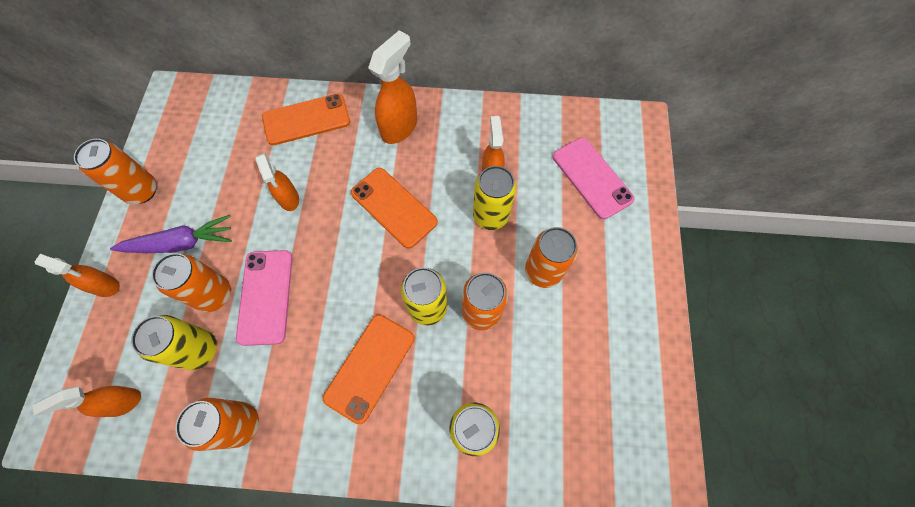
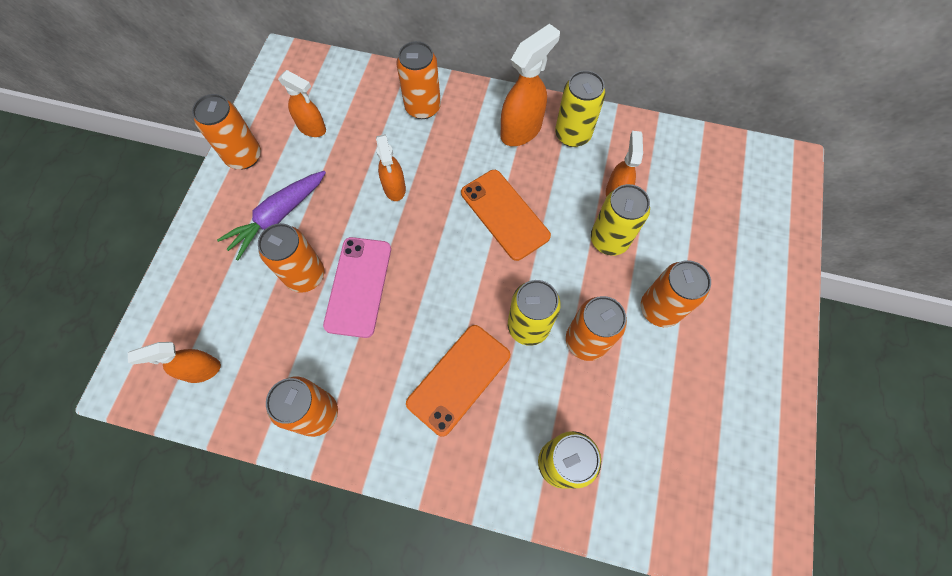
camera: 10 degrees right, 0 degrees up
orange spray bottle [35,254,120,297] -> orange spray bottle moved to [278,70,326,137]
purple carrot [110,215,232,253] -> purple carrot turned 135 degrees clockwise [217,171,326,260]
yellow can [131,315,217,370] -> yellow can moved to [555,70,606,147]
orange phone [262,93,350,145] -> orange can [396,41,441,119]
pink phone [553,137,635,219] -> none

